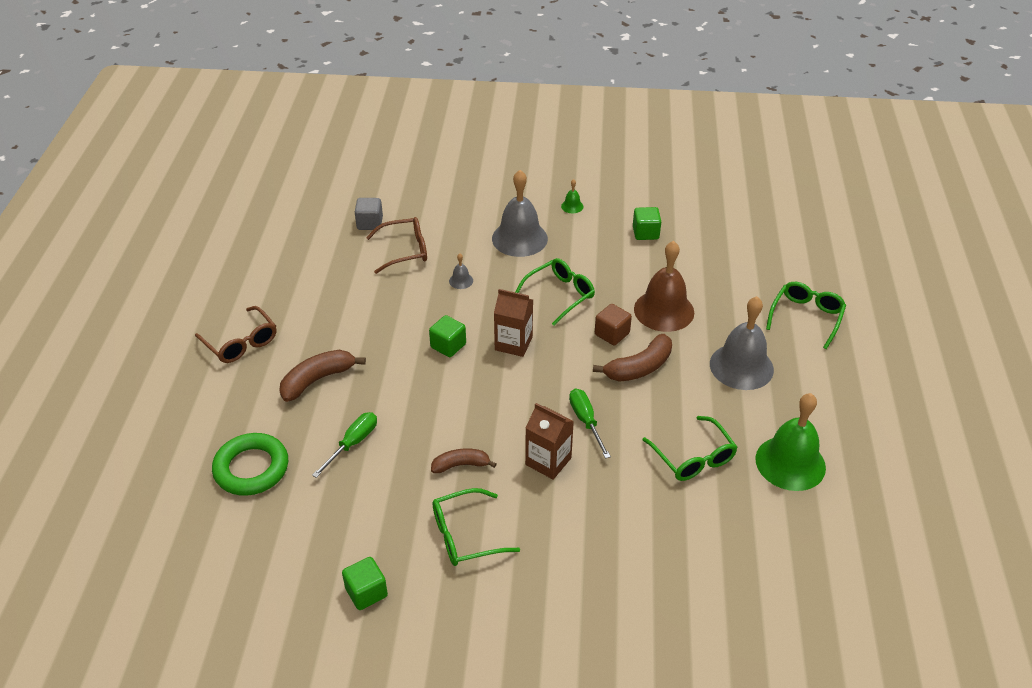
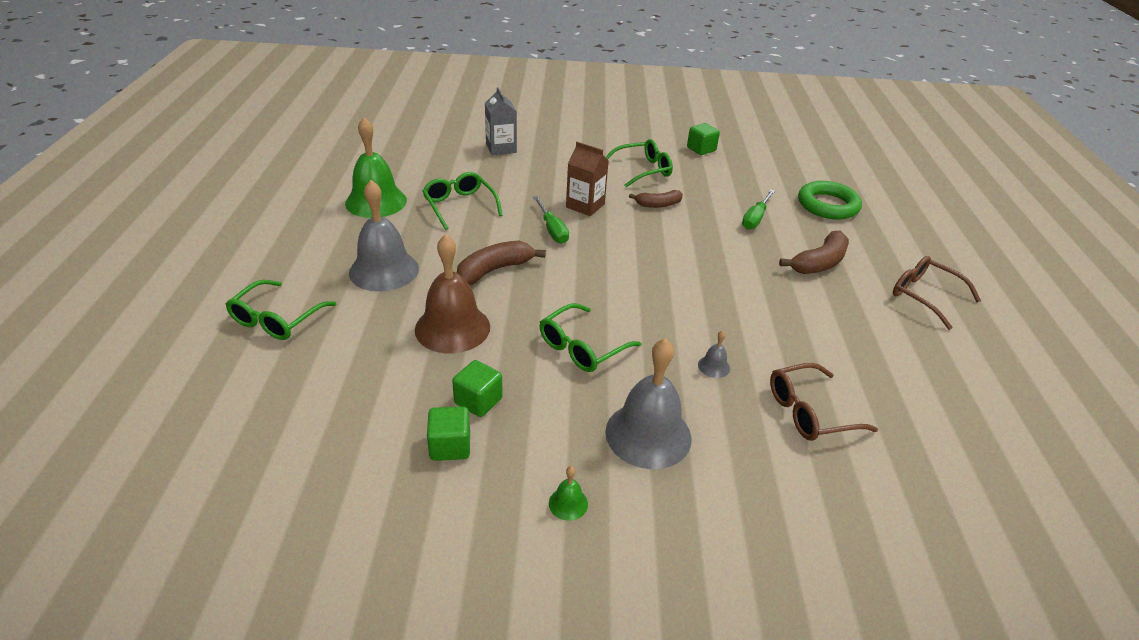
camera: 175 degrees right, 5 degrees down
grey cube [355,198,383,230] -> none
green cube [429,315,466,357] -> green cube moved to [452,360,503,417]
brown carton [494,289,533,357] -> none
brown cube [595,304,632,345] -> none
none -> grey carton [485,87,517,155]

